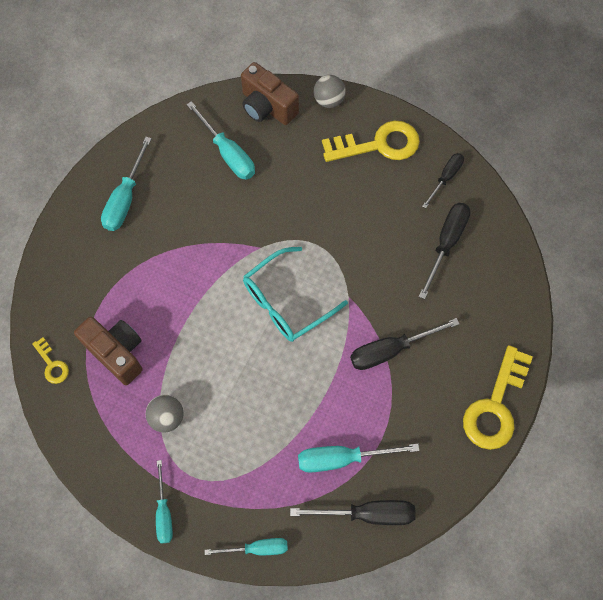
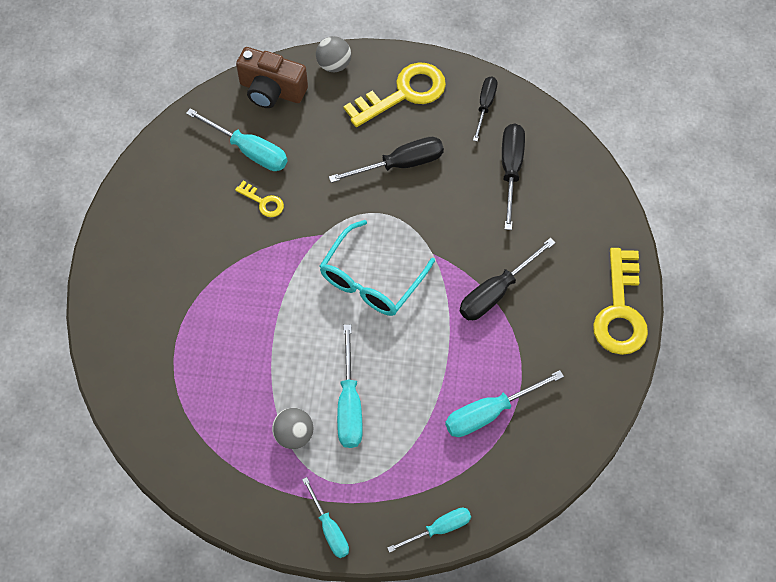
camera: 20 degrees left, 5 degrees down
yellow key [32,337,69,384] -> yellow key moved to [235,181,284,217]
brown camera [74,317,143,385] -> none
turquoise screwdriver [101,137,152,231] -> turquoise screwdriver moved to [337,325,363,448]
black screwdriver [290,500,416,525] -> black screwdriver moved to [329,137,444,183]

